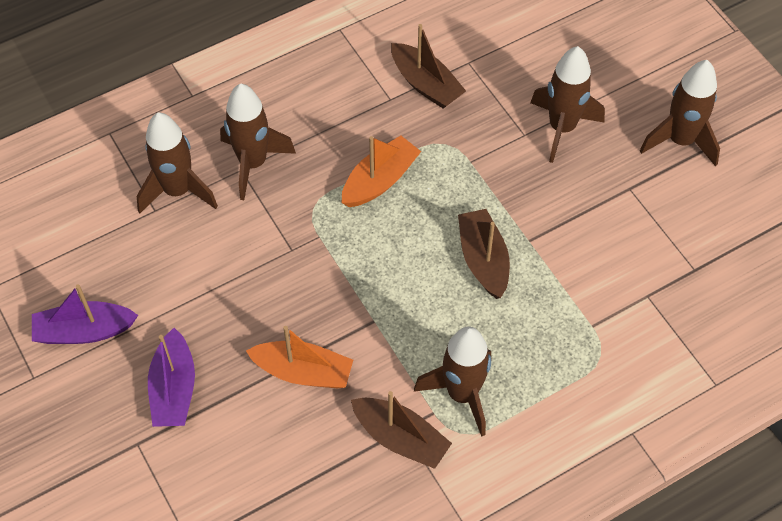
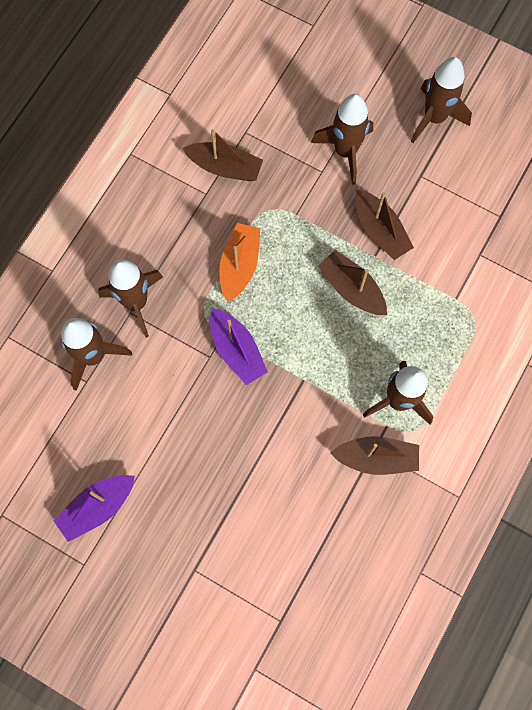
camera: 30 degrees left, 15 degrees up
purple boat [148,328,195,427] -> purple boat moved to [210,308,267,385]
orange boat [246,326,353,389] -> none
none -> brown boat [355,189,414,260]

